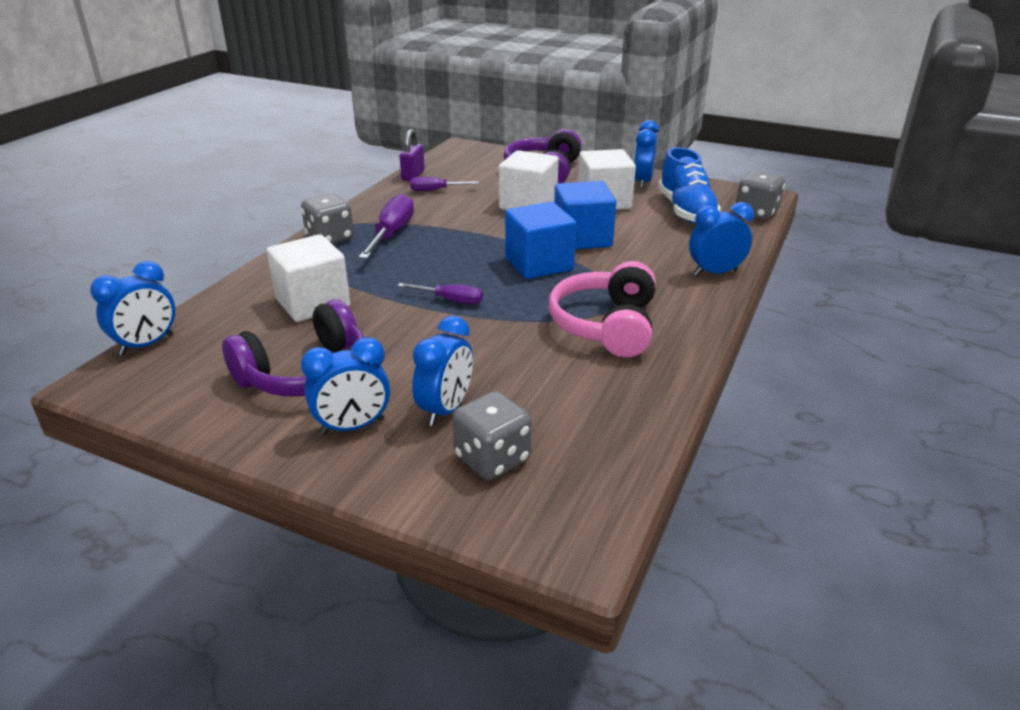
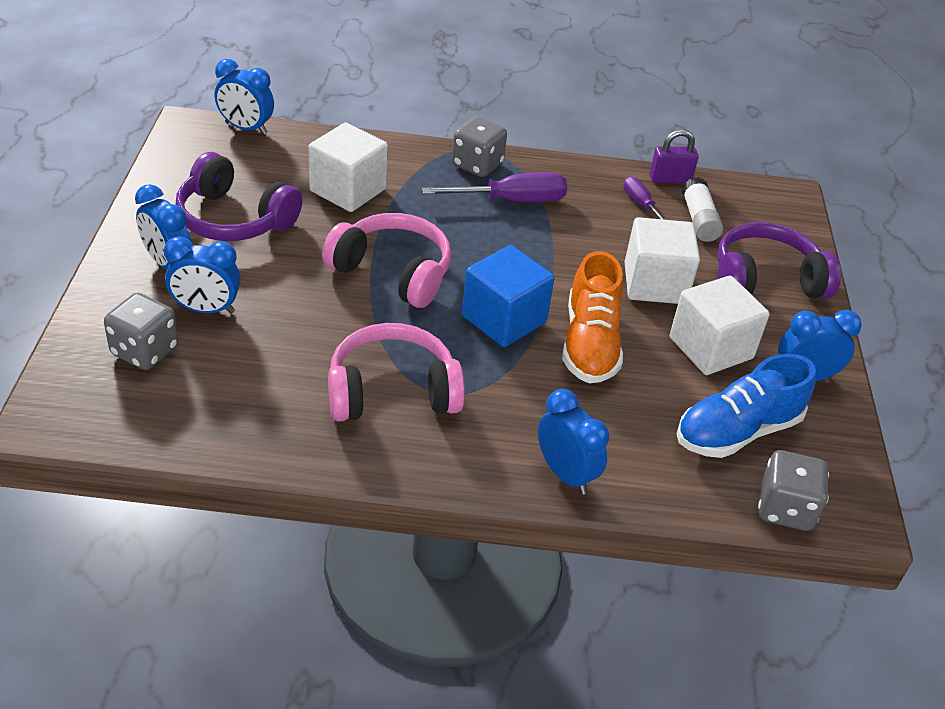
camera: 65 degrees right, 10 degrees up
purple screwdriver [398,283,483,304] -> pink headphones [322,213,451,308]
blue cube [554,181,616,249] -> orange shoe [562,251,623,383]
none -> white glue stick [682,177,723,242]

